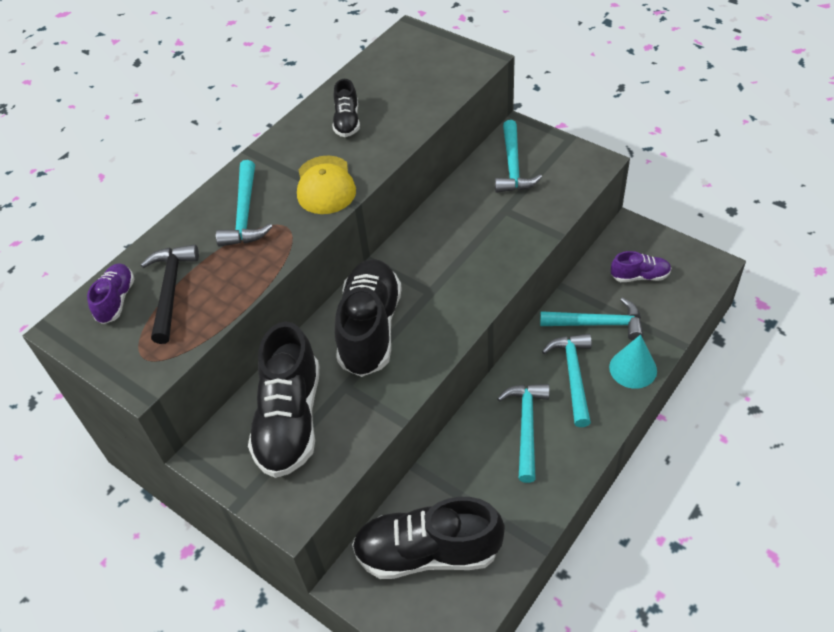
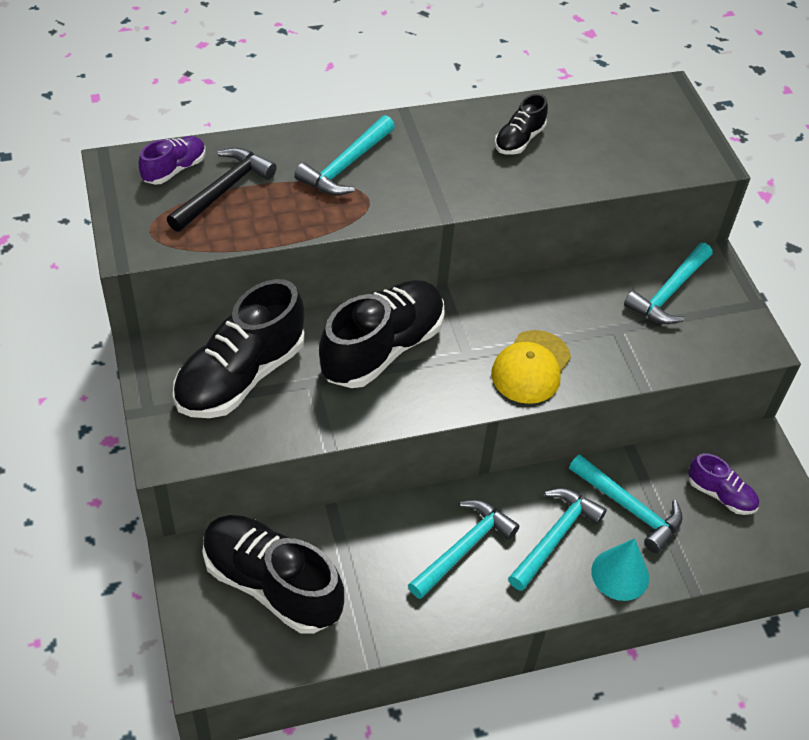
camera: 30 degrees right, 0 degrees up
yellow cap [297,156,356,214] -> yellow cap moved to [491,330,571,404]

